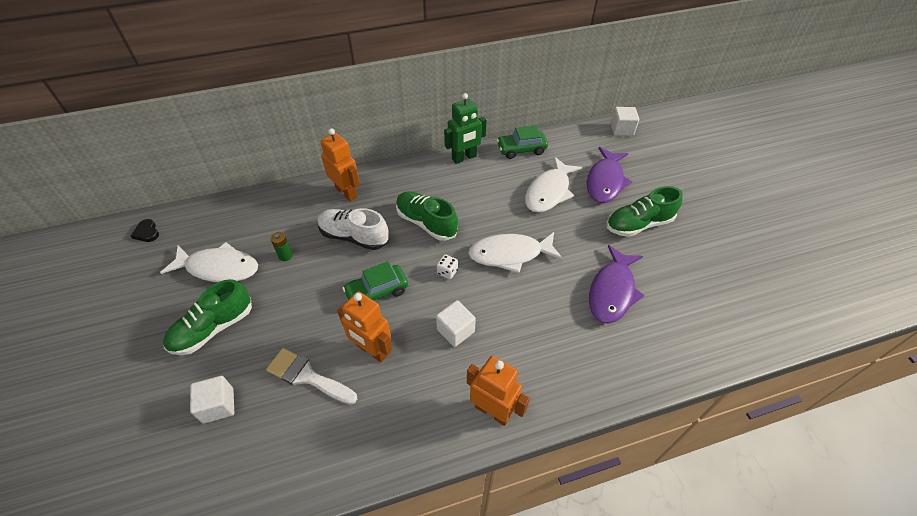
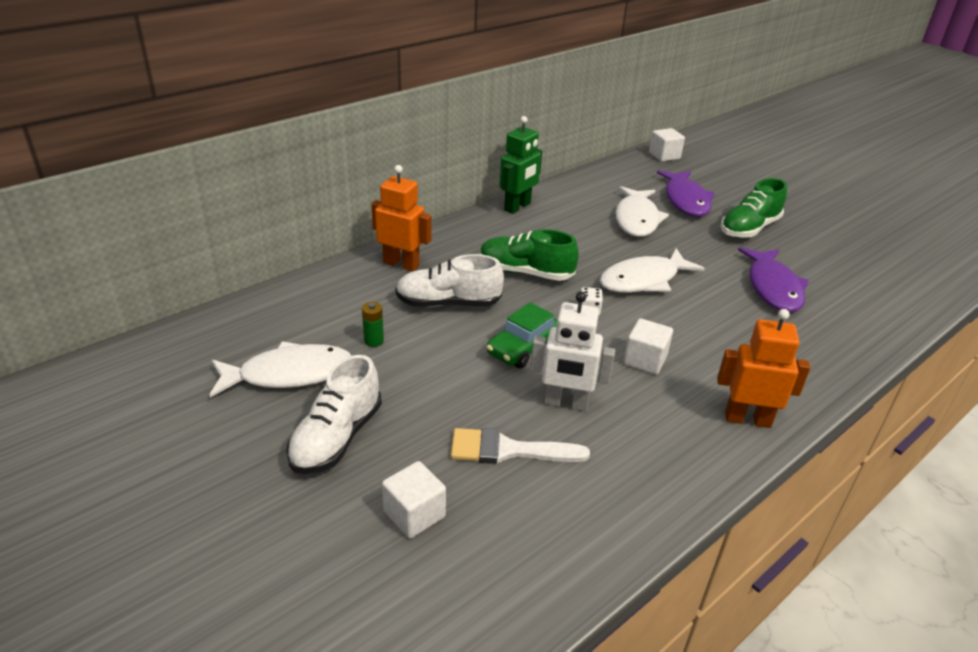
camera: 25 degrees left, 15 degrees down
black heart [131,219,159,242] -> none
green shoe [163,279,252,355] -> white shoe [286,355,382,474]
orange robot [337,291,392,362] -> white robot [530,292,615,411]
green car [497,125,548,159] -> none

